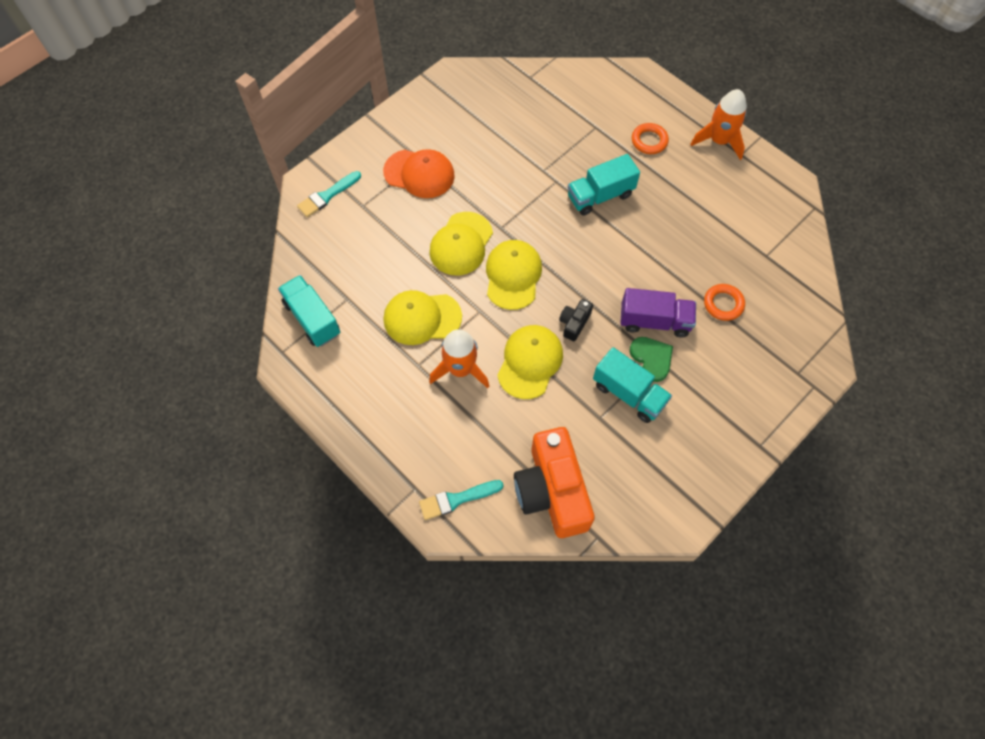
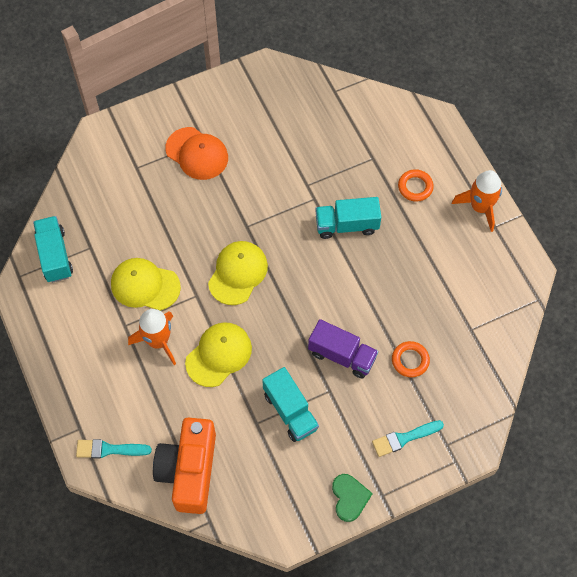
camera: 20 degrees right, 0 degrees up
turquoise brush [297,171,361,217] -> turquoise brush moved to [372,420,444,457]
yellow cap [429,212,493,276] -> none
black camera [559,299,593,341] -> none
green heart [630,337,673,382] -> green heart moved to [332,474,373,522]

